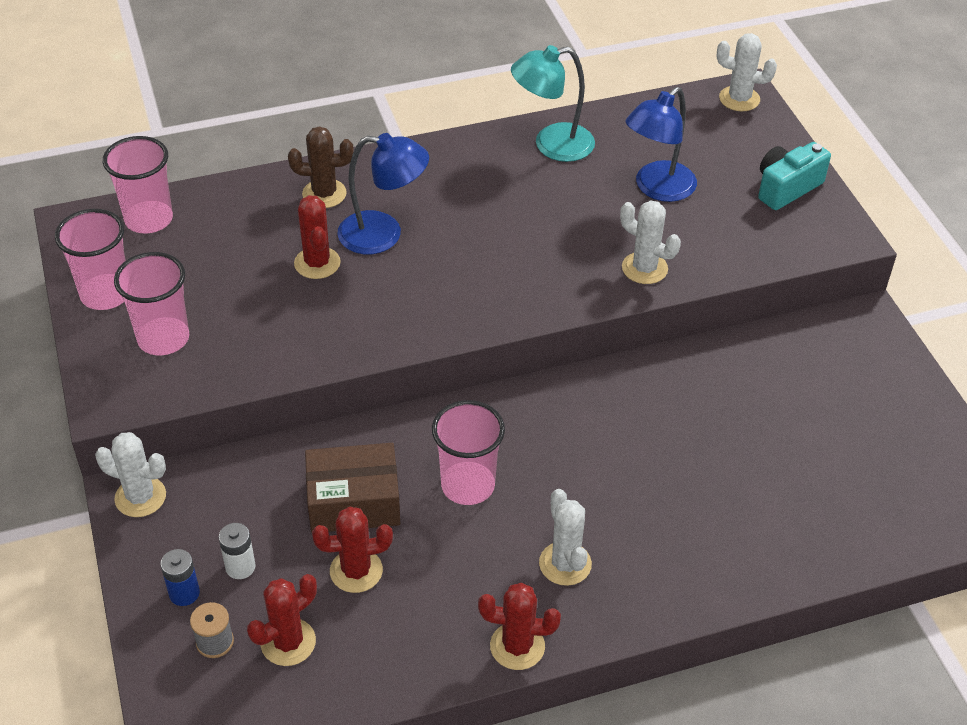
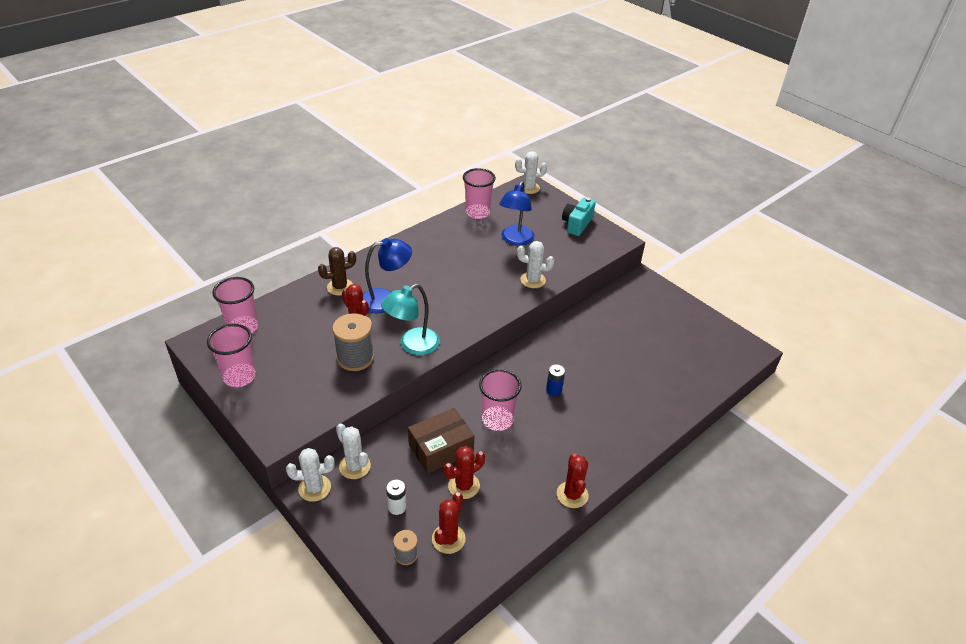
camera: 25 degrees left, 5 degrees down
pink cup [114,252,189,355] -> pink cup moved to [463,168,496,219]
blue battery [160,549,200,606] -> blue battery moved to [546,364,565,396]
red cactus [478,583,561,670] -> red cactus turned 75 degrees counterclockwise [557,453,588,508]
turquoise lamp [511,45,595,162] -> turquoise lamp moved to [381,284,440,355]
white cactus [539,489,592,586] -> white cactus moved to [336,423,371,479]
none -> grey spool [332,313,374,371]

